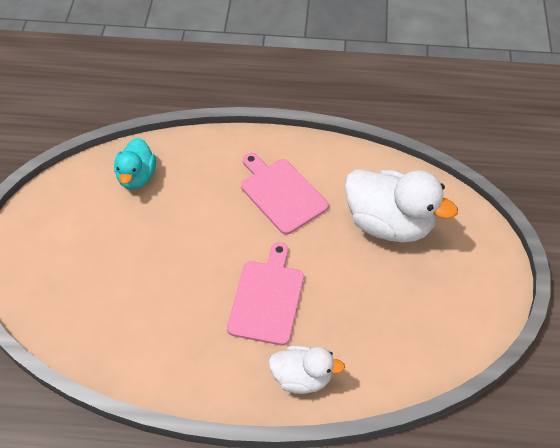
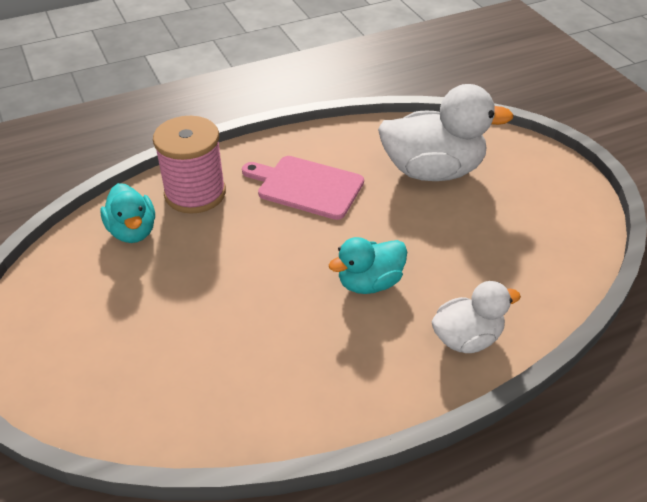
camera: 30 degrees left, 10 degrees down
pink cutting board [227,242,304,345] -> turquoise duck [329,237,407,294]
none -> pink spool [153,116,226,214]

